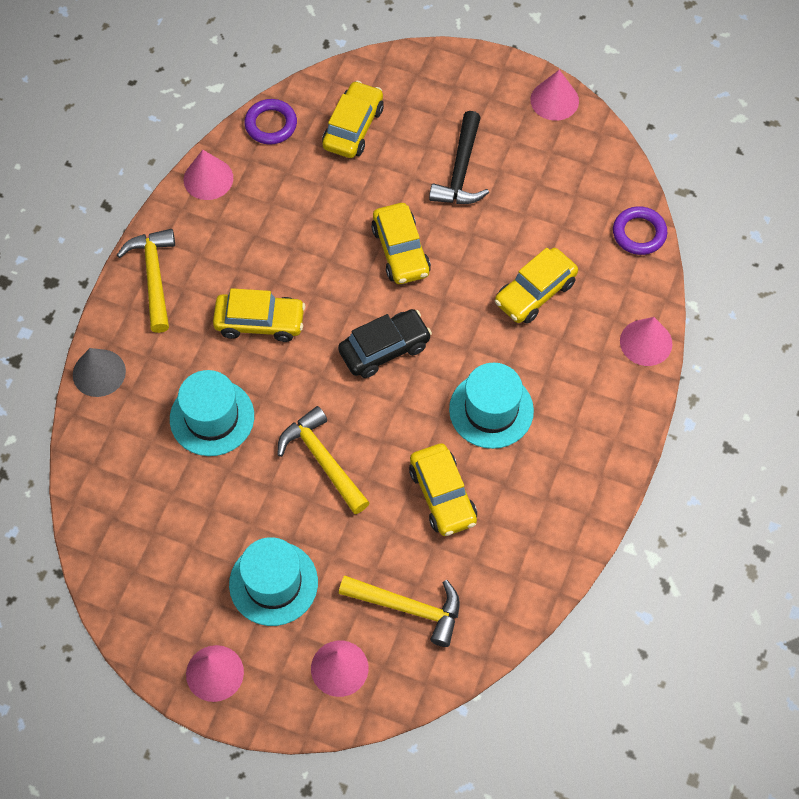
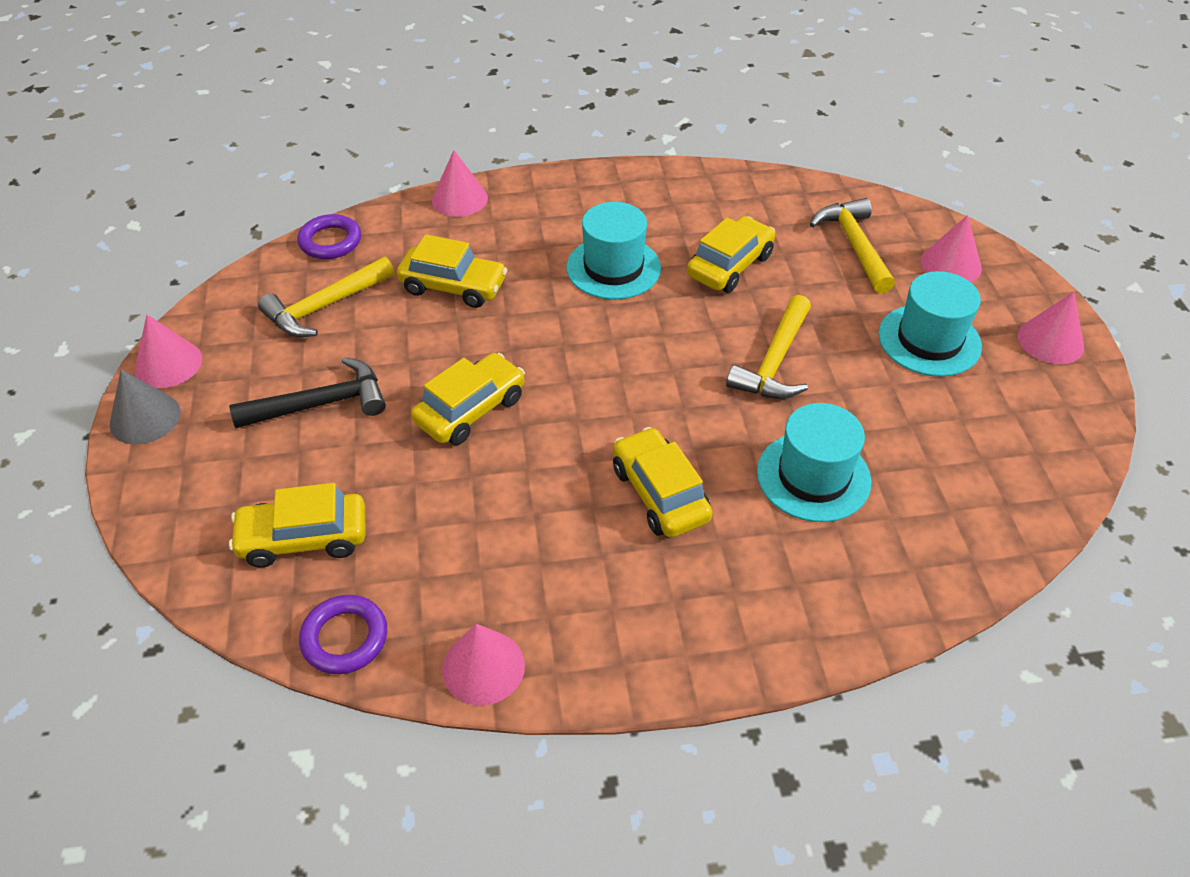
camera: 120 degrees left, 15 degrees down
grey cone [73,348,126,397] -> grey cone moved to [110,369,181,444]
yellow hammer [117,229,175,333] -> yellow hammer moved to [258,257,395,337]
black car [338,309,432,378] -> none

